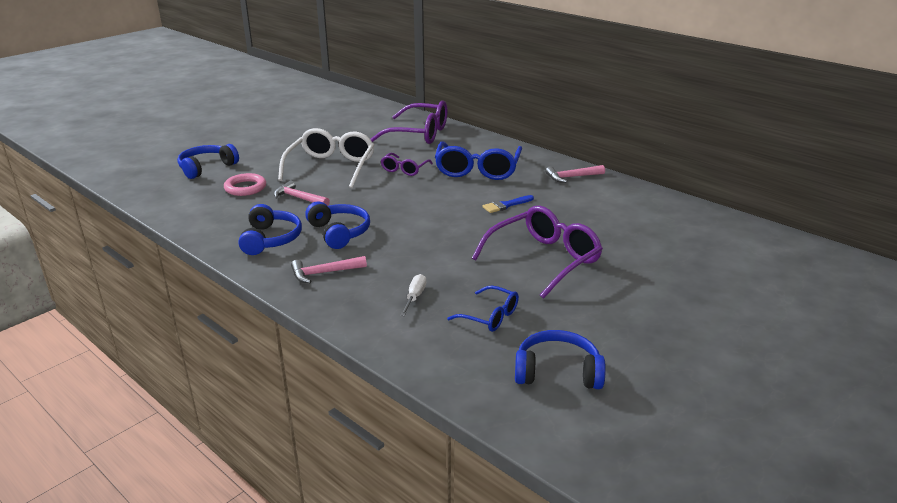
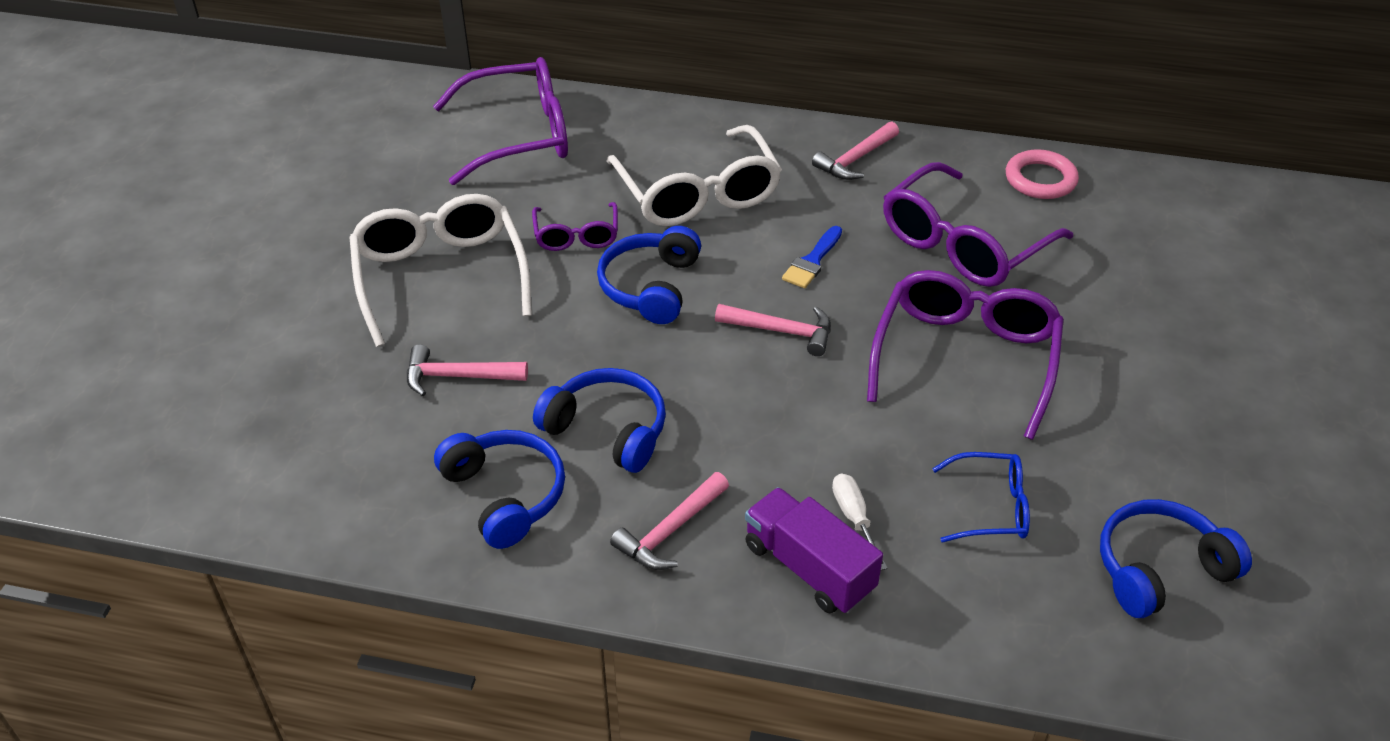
camera: 30 degrees left, 15 degrees up
blue headphones [177,144,239,179] -> blue headphones moved to [597,226,701,324]
pink ring [224,173,266,196] -> pink ring moved to [1006,149,1079,199]
blue glasses [435,141,522,180] -> white glasses [606,125,782,226]
none -> pink hammer [715,304,831,356]
none -> purple truck [745,487,883,614]
none -> purple glasses [883,162,1073,287]

